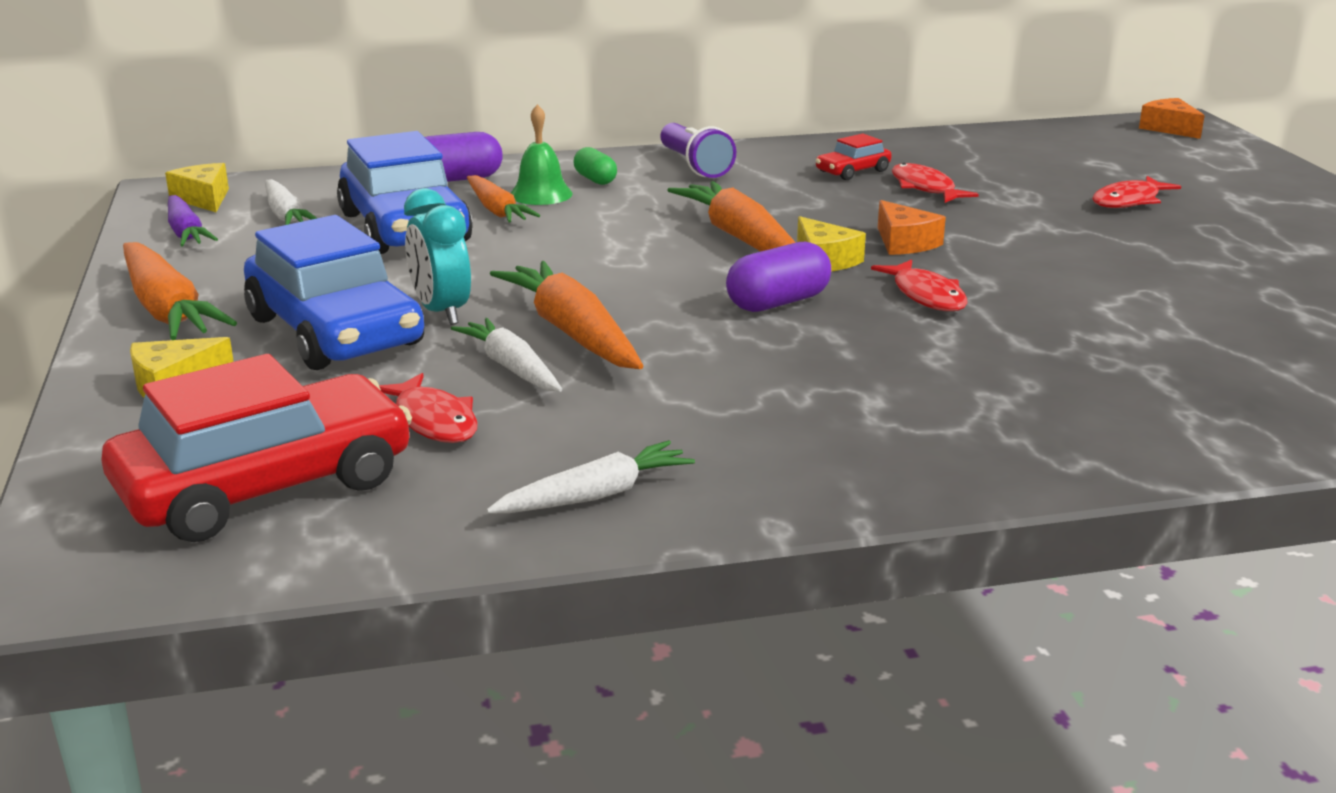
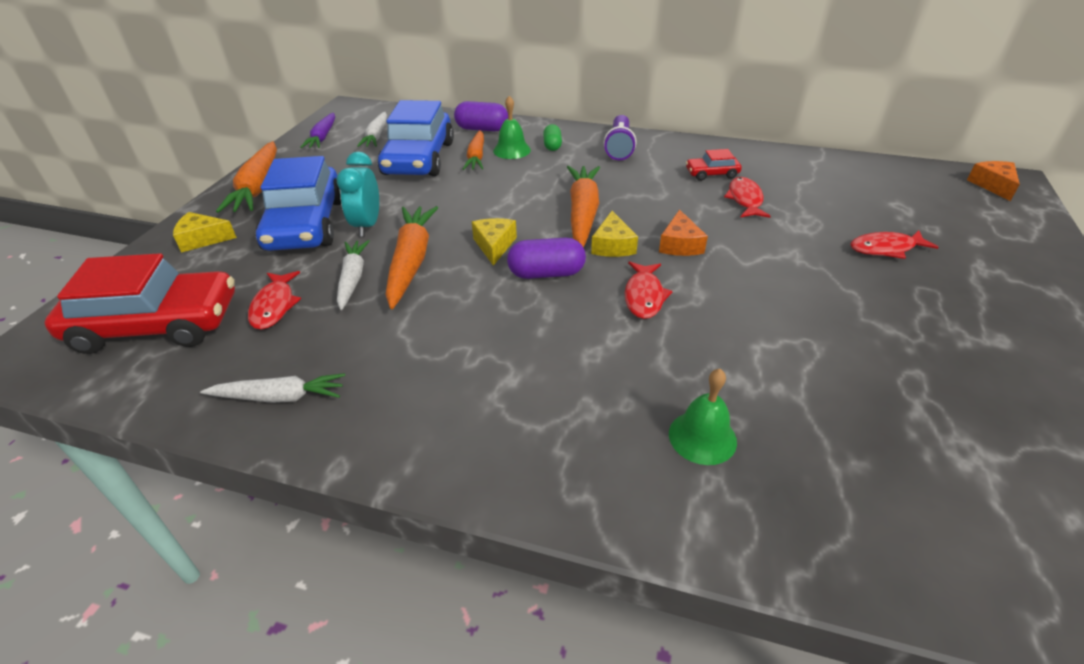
camera: 30 degrees right, 15 degrees up
yellow cheese [165,163,229,212] -> yellow cheese moved to [472,218,517,266]
none -> green bell [669,369,737,465]

